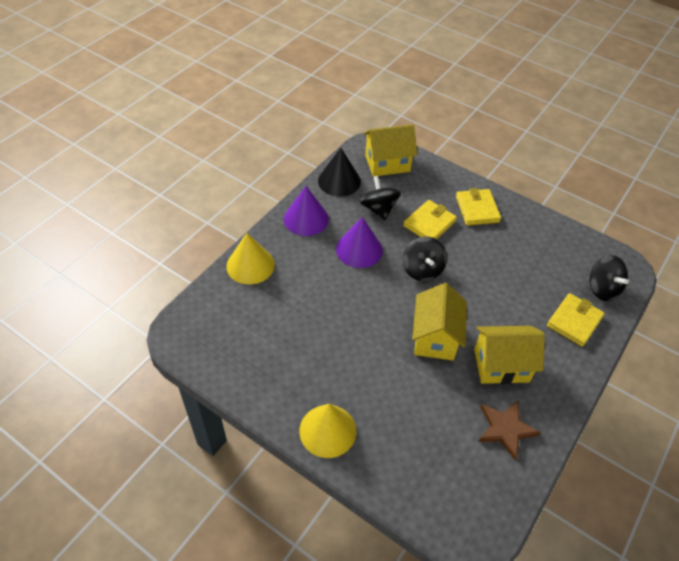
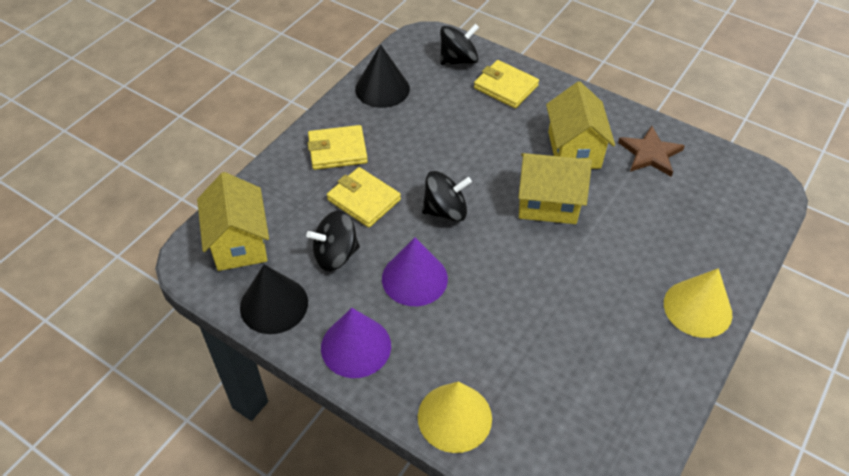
camera: 90 degrees left, 0 degrees up
none -> black cone [355,44,410,108]

